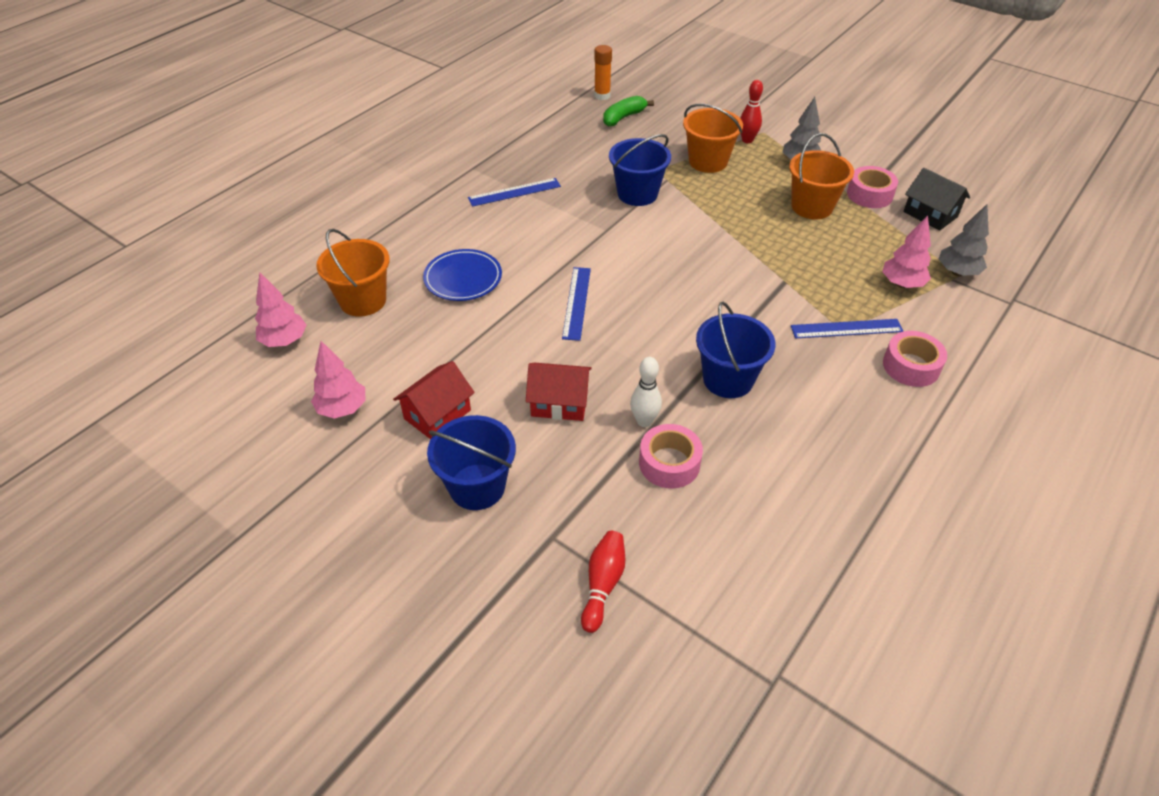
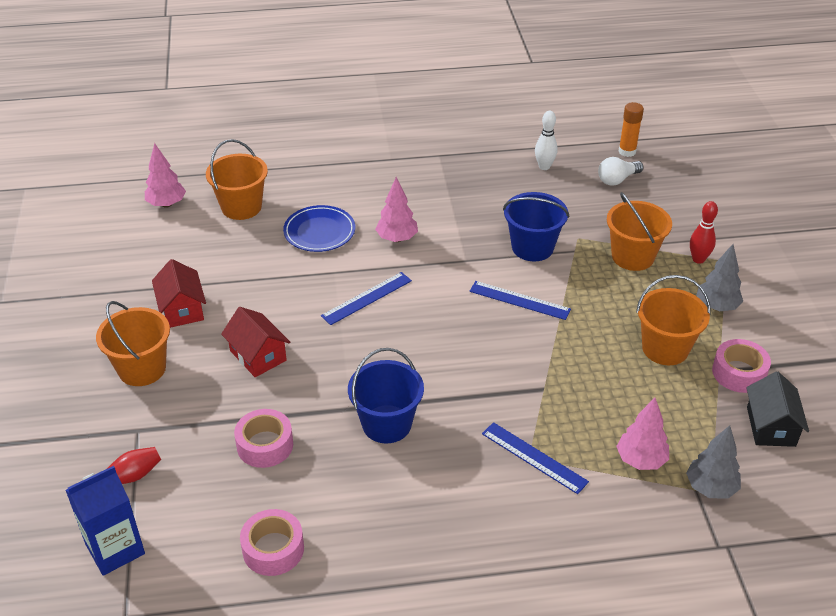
camera: 45 degrees right, 5 degrees down
pink tree [311,341,366,419] -> pink tree moved to [375,177,418,242]
red house [393,361,475,439] -> red house turned 75 degrees clockwise [152,259,206,328]
blue bucket [427,415,516,510] -> orange bucket [96,301,170,386]
blue ruler [468,178,561,207] -> blue ruler moved to [469,281,571,320]
green banana [603,96,654,127] -> white light bulb [598,157,644,186]
white bowling pin [630,357,662,427] -> white bowling pin moved to [535,111,558,170]
pink tape [883,331,947,387] -> pink tape moved to [240,509,304,576]
none -> blue carton [66,466,145,576]

